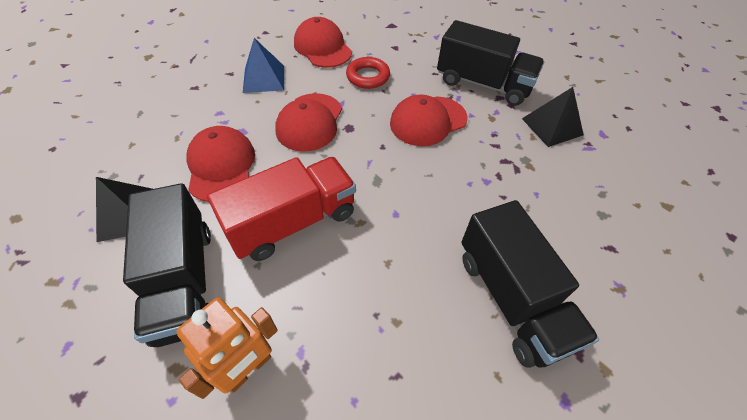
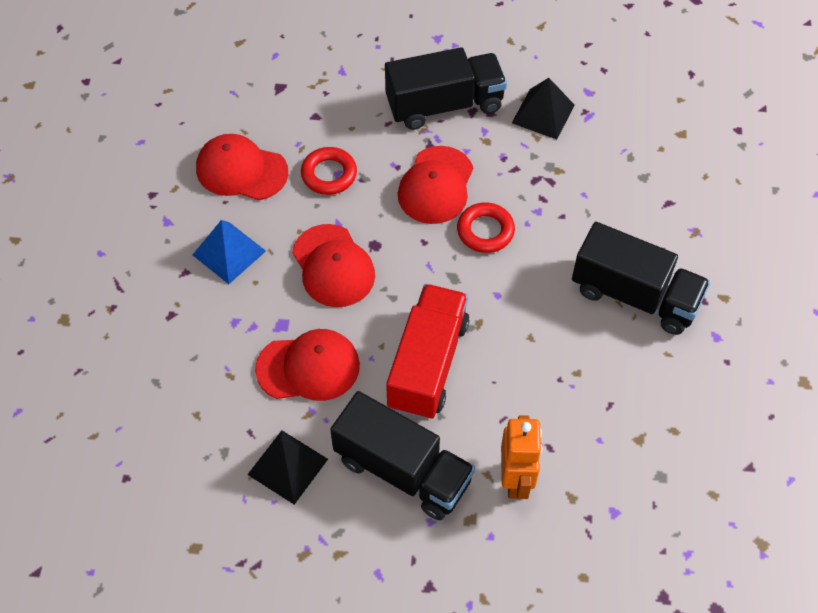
camera: 40 degrees left, 5 degrees up
red cap [186,126,255,202] -> red cap turned 135 degrees clockwise [255,329,360,401]
none -> red ring [457,202,515,253]

